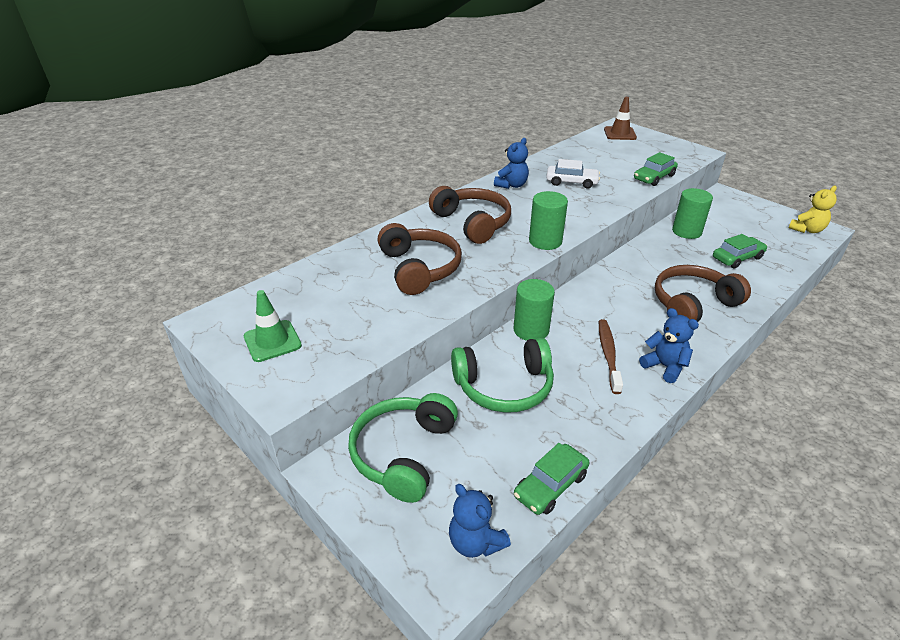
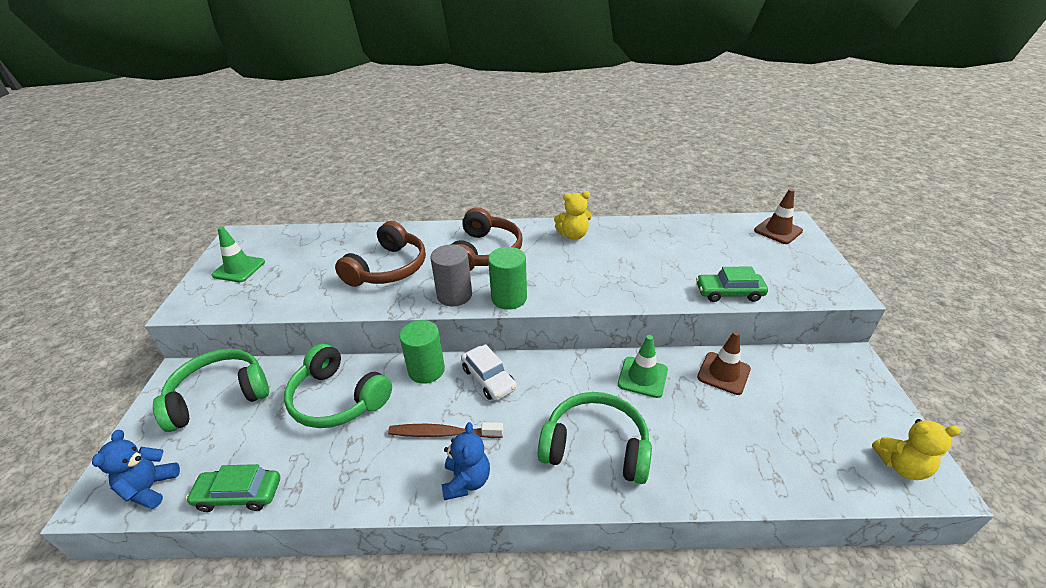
camera: 45 degrees right, 0 degrees up
blue teddy bear [494,138,529,189] -> yellow teddy bear [554,191,592,240]
white car [546,159,600,189] -> white car moved to [461,344,517,400]
brown toothbrush [599,319,623,394] -> brown toothbrush turned 135 degrees counterclockwise [388,422,503,438]
brown headphones [655,265,751,322] -> green headphones [538,392,652,484]
green cylinder [672,188,713,239] -> brown traffic cone [697,331,751,395]
green car [713,234,767,269] -> none
none -> grey cylinder [430,244,472,306]
none -> green traffic cone [618,335,668,398]

